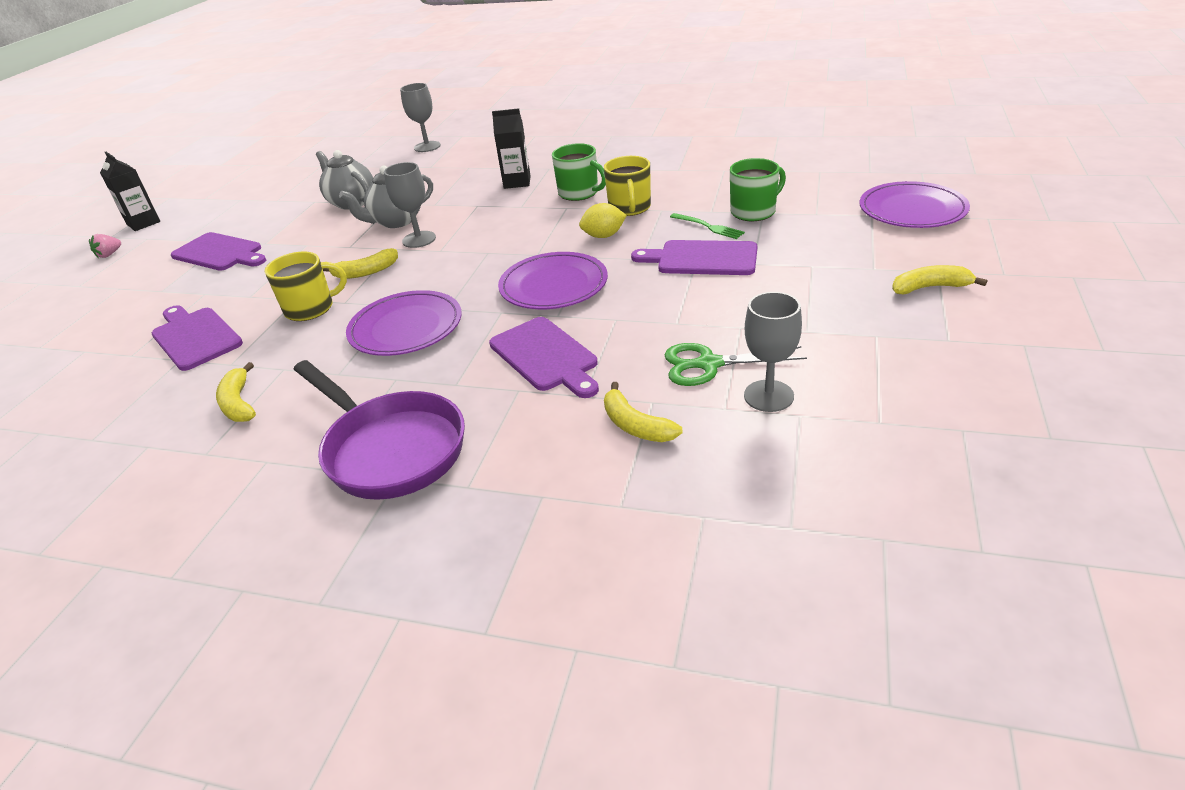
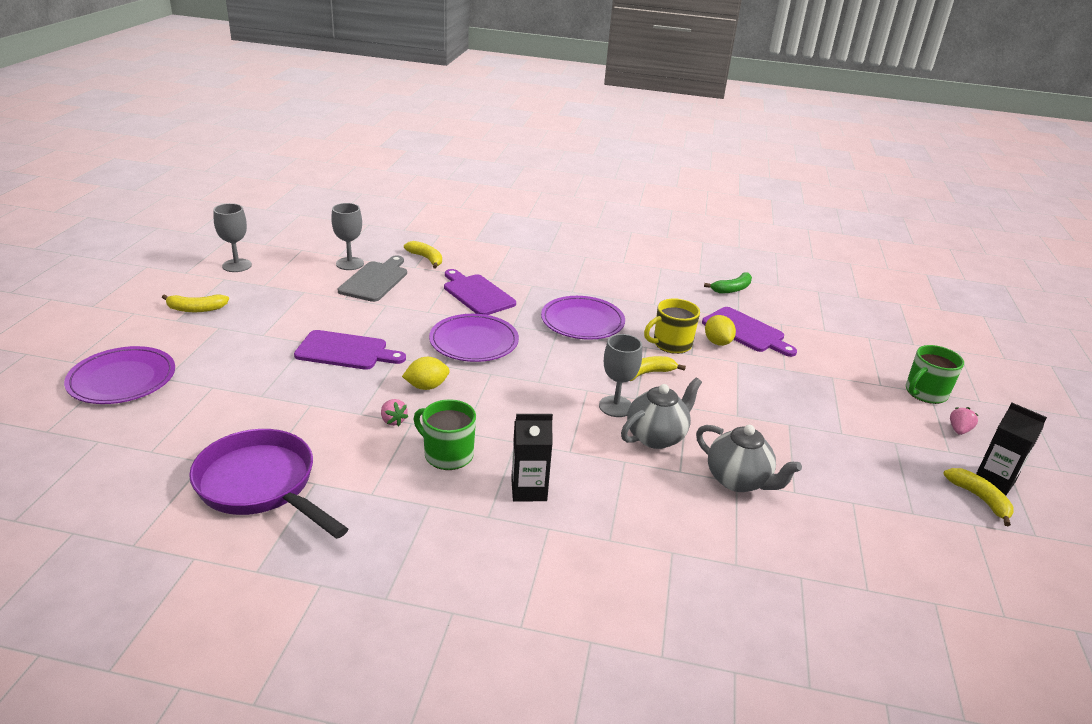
camera: 170 degrees right, 5 degrees down
purple cutting board [171,232,266,271] -> none
yellow banana [216,362,256,422] -> yellow banana moved to [943,468,1014,526]
purple pan [293,360,465,500] -> purple pan moved to [189,429,348,539]
grey goblet [400,83,441,152] -> grey goblet moved to [213,203,252,272]
yellow mug [604,156,651,216] -> pink strawberry [381,399,408,426]
green scissors [664,343,807,386] -> grey cutting board [338,255,407,302]
green fork [670,213,745,239] -> none
green mug [730,158,786,221] -> green mug moved to [906,345,964,404]
none -> green banana [704,272,752,293]
none -> yellow lemon [705,315,736,346]

